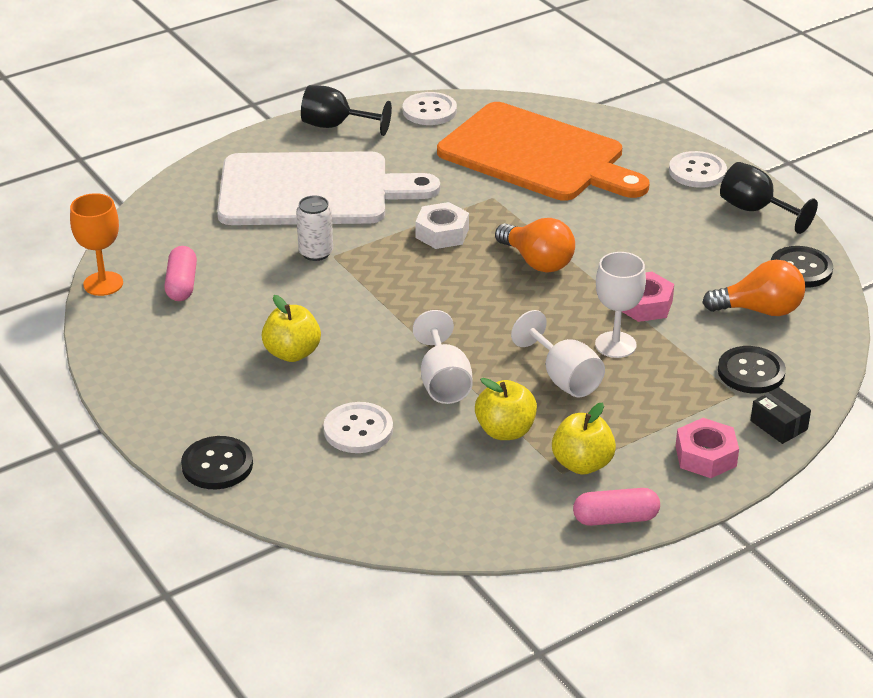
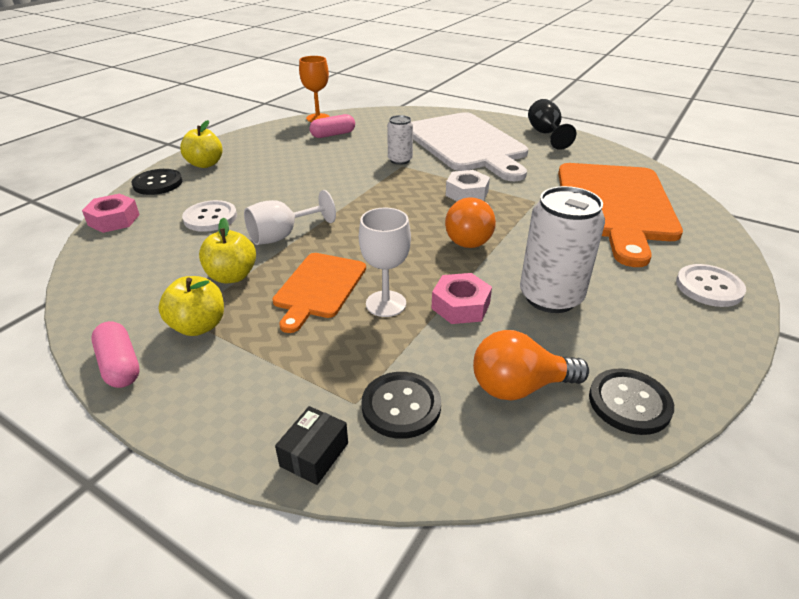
camera: 65 degrees right, 0 degrees up
yellow apple [261,295,321,362] -> yellow apple moved to [180,120,223,168]
white button [403,92,457,125] -> none
white goblet [511,310,605,397] -> orange cutting board [273,253,366,333]
pink nut [675,418,739,478] -> pink nut moved to [82,194,140,233]
orange light bulb [702,260,805,316] -> orange light bulb turned 105 degrees clockwise [473,330,589,400]
black goblet [720,162,818,234] -> none
none -> white can [520,186,605,313]

